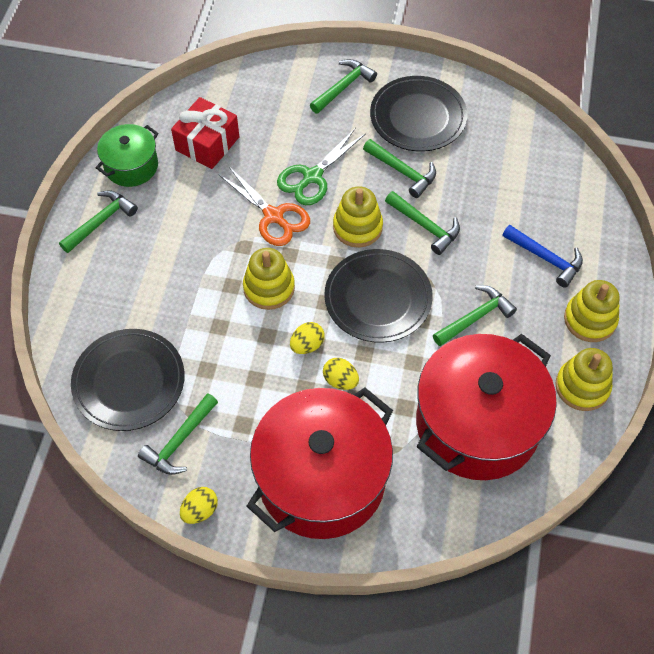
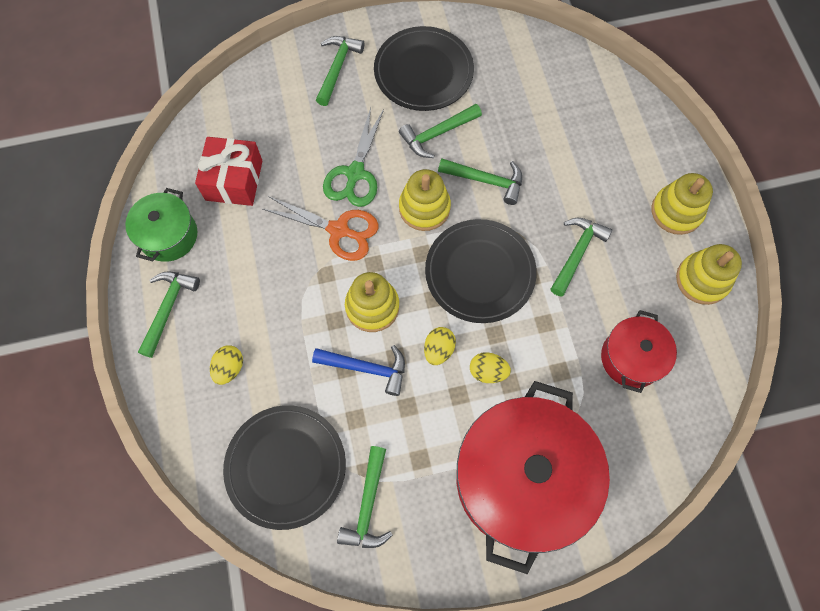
camera: 25 degrees left, 10 degrees up
yellow egg [180,487,218,524] -> yellow egg moved to [210,345,243,385]
green hammer [363,139,436,198] -> green hammer turned 135 degrees clockwise [399,104,482,158]
red pot [416,334,557,480] -> red pot [601,310,677,393], size x0.50
blue hammer [503,225,583,288] -> blue hammer moved to [312,345,405,396]

